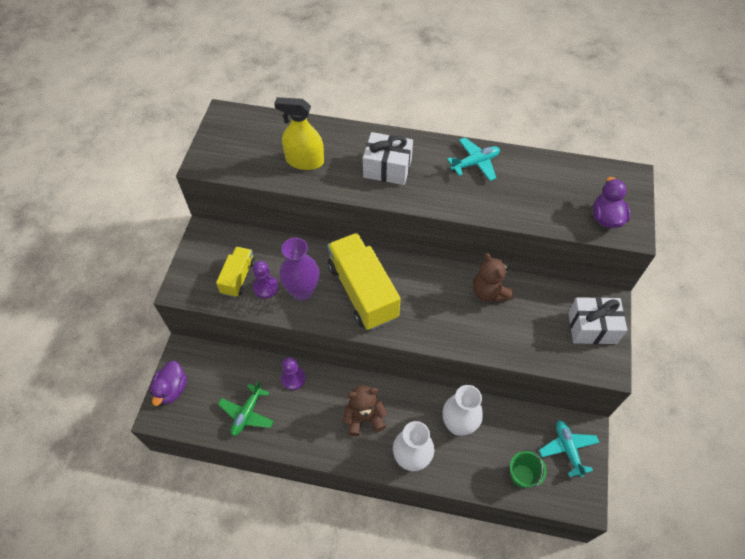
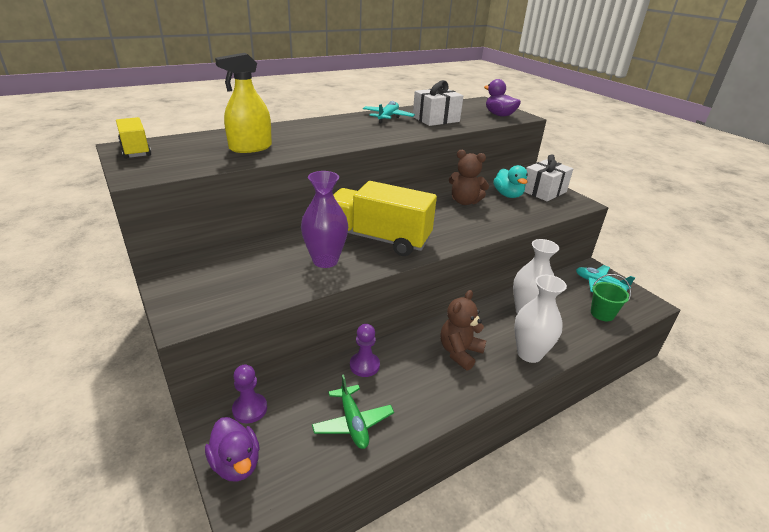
camera: 45 degrees left, 25 degrees down
yellow truck [216,247,255,297] -> yellow truck moved to [116,117,151,159]
purple pawn [253,261,279,299] -> purple pawn moved to [232,365,267,423]
white gift [363,132,413,185] -> white gift moved to [413,80,463,126]
none -> turquoise duck [493,165,528,198]

